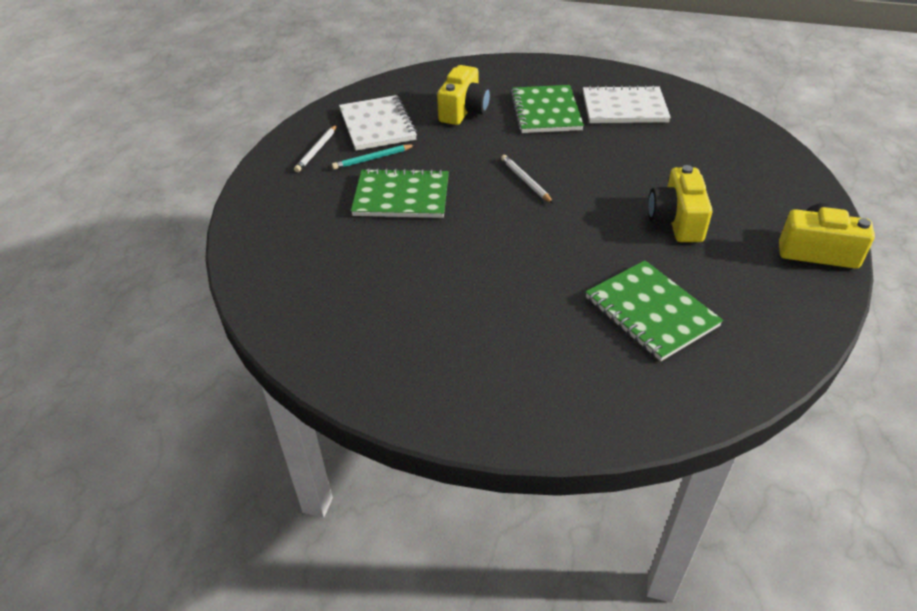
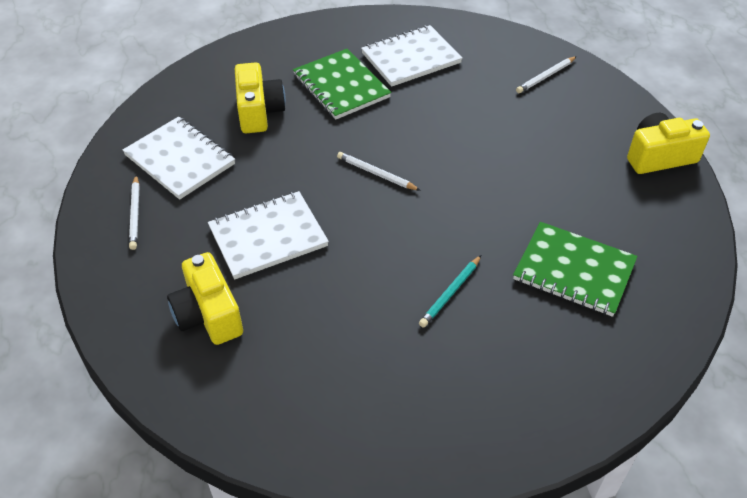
camera: 30 degrees left, 5 degrees up
turquoise pencil [332,144,415,170] -> turquoise pencil moved to [419,255,481,328]
green notebook [351,168,449,218] -> white notebook [208,191,329,279]
yellow camera [648,165,712,242] -> yellow camera moved to [167,252,243,345]
none -> white pencil [516,56,577,93]

